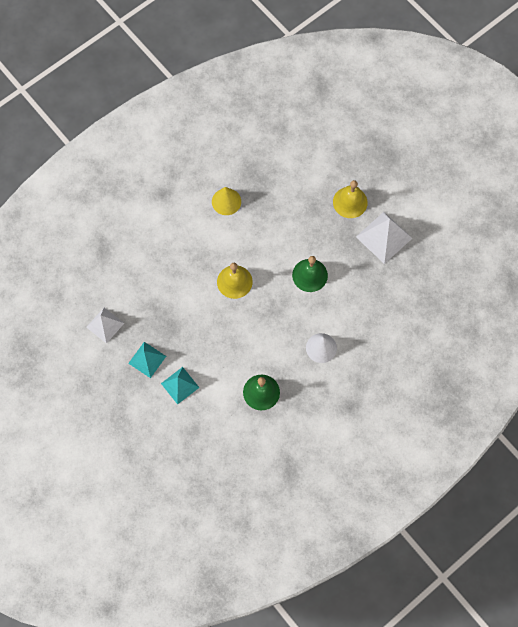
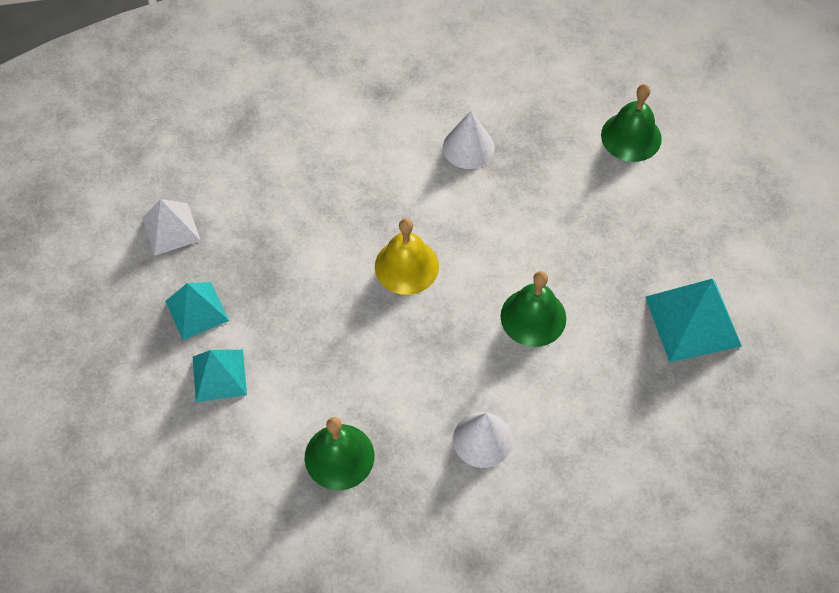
camera: 30 degrees right, 10 degrees down
yellow cone [212,187,241,215] -> white cone [443,111,495,169]
yellow bell [333,180,368,218] -> none
white pyramid [356,212,412,264] -> turquoise pyramid [645,279,742,362]
none -> green bell [601,84,662,162]

